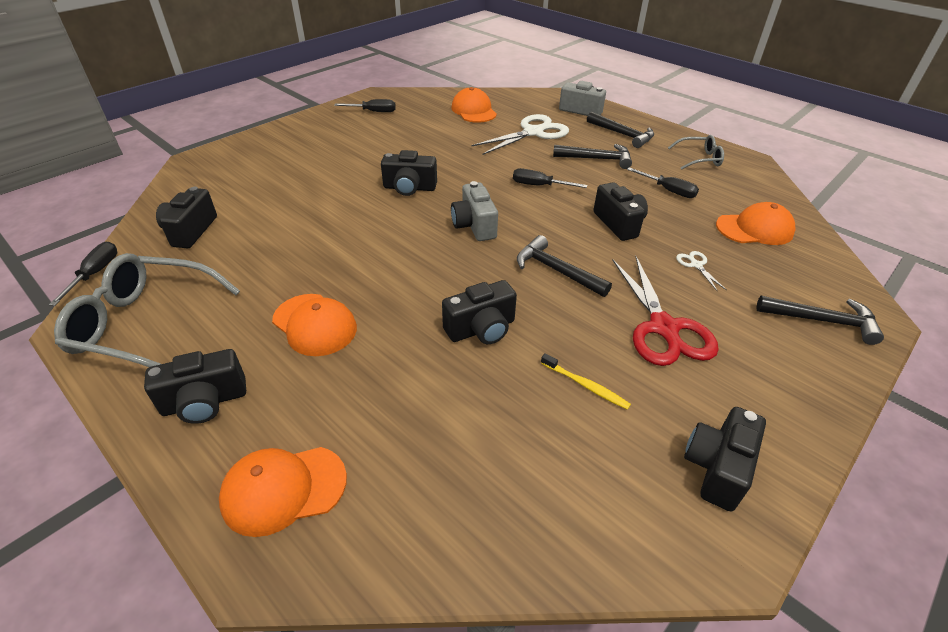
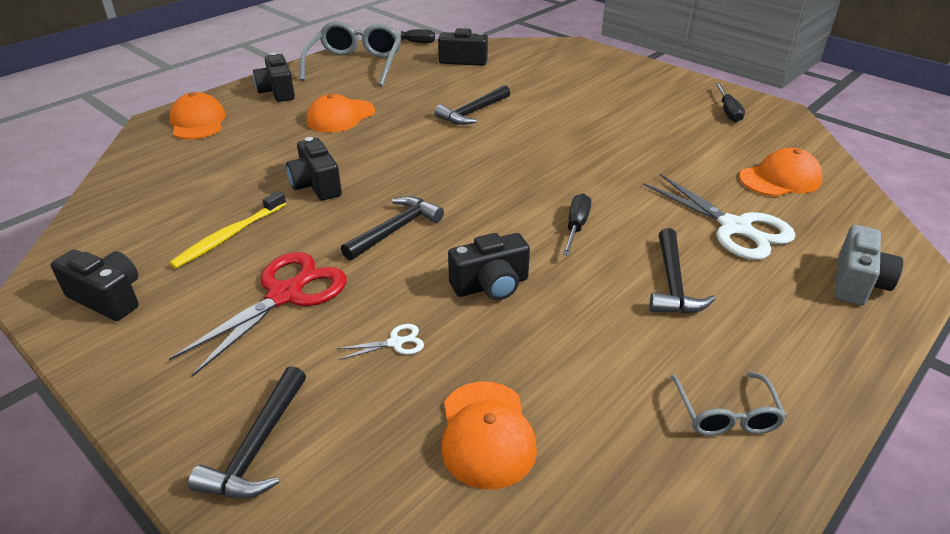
camera: 90 degrees right, 5 degrees down
black camera [381,150,437,196] -> none
grey camera [451,181,498,241] -> none
yellow toothbrush [541,353,631,410] -> yellow toothbrush [169,191,286,268], size x1.53
black hammer [587,112,654,148] -> black hammer moved to [435,85,510,125]
red scissors [612,256,719,366] -> red scissors turned 135 degrees clockwise [169,252,347,377]
black screwdriver [627,167,699,198] -> none

